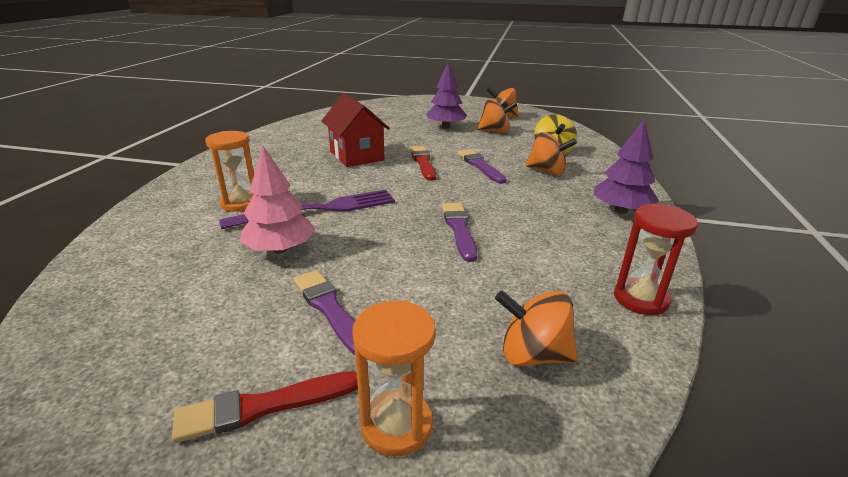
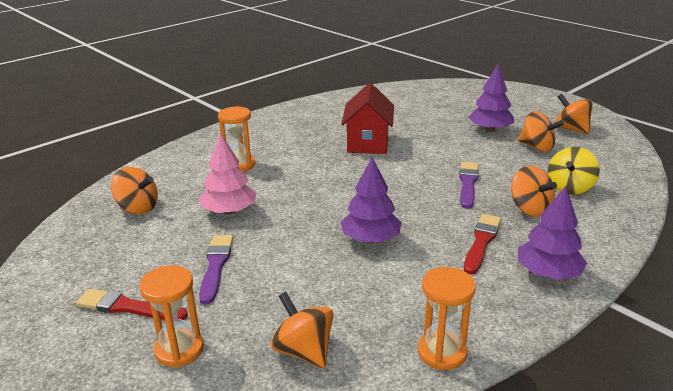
camera: 35 degrees right, 0 degrees up
purple fork [220,190,395,229] -> none
red brush [410,146,436,181] -> red brush moved to [464,214,501,274]
purple brush [442,203,477,262] -> purple tree [341,157,402,243]
red hourglass [614,204,698,315] -> orange hourglass [418,267,476,370]
none -> orange spinning top [111,167,158,214]

